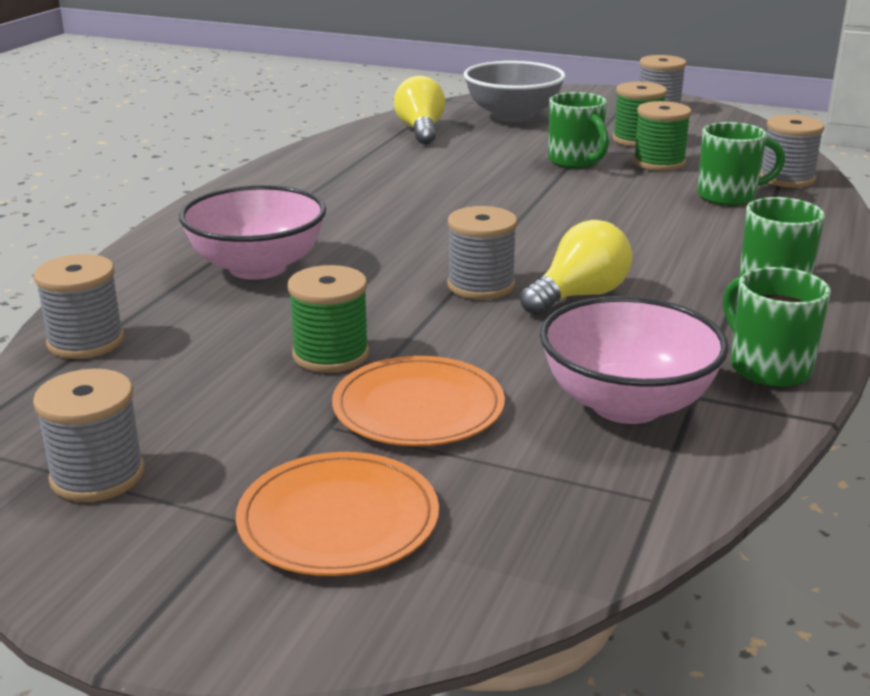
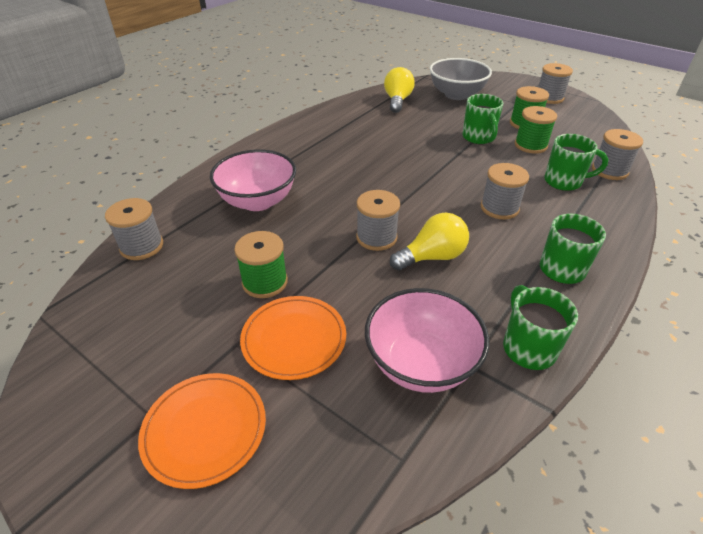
camera: 15 degrees right, 15 degrees up
grey spool [33,369,145,502] -> grey spool moved to [481,163,529,219]

